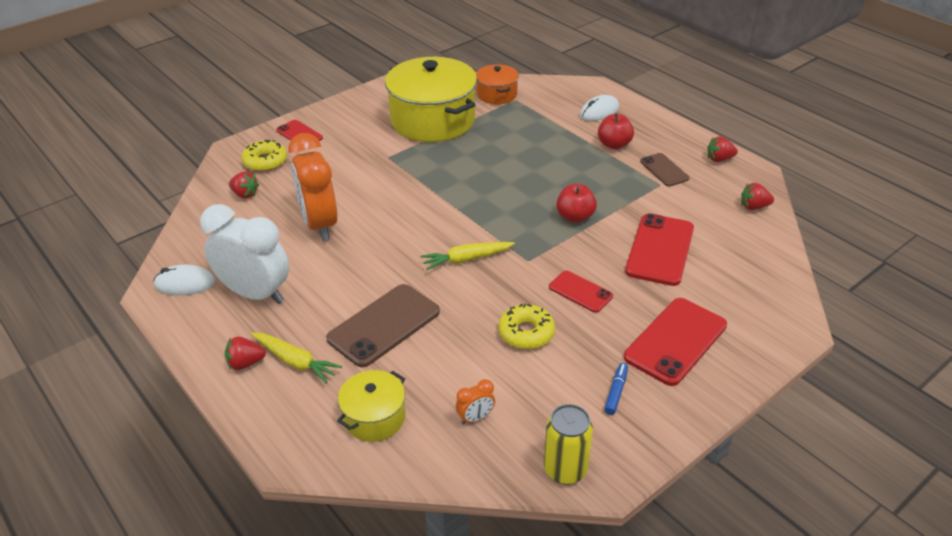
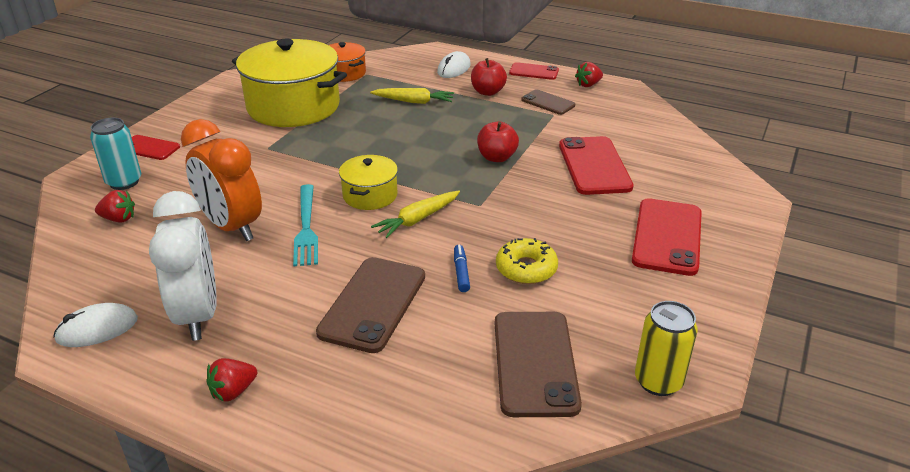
camera: 25 degrees left, 5 degrees down
white clock [200,204,289,304] -> white clock turned 75 degrees clockwise [149,191,217,341]
yellow donut [241,140,287,172] -> turquoise can [90,118,141,190]
yellow carrot [251,333,342,384] -> yellow carrot moved to [370,88,454,104]
yellow pot [337,370,405,442] -> yellow pot moved to [339,155,398,210]
orange clock [456,379,495,424] -> brown phone [495,312,582,417]
red phone [549,270,613,313] -> red phone moved to [509,62,559,80]
blue marker [604,363,628,415] -> blue marker moved to [454,245,470,292]
red strawberry [741,183,774,210] -> none
none -> turquoise fork [293,184,318,266]

